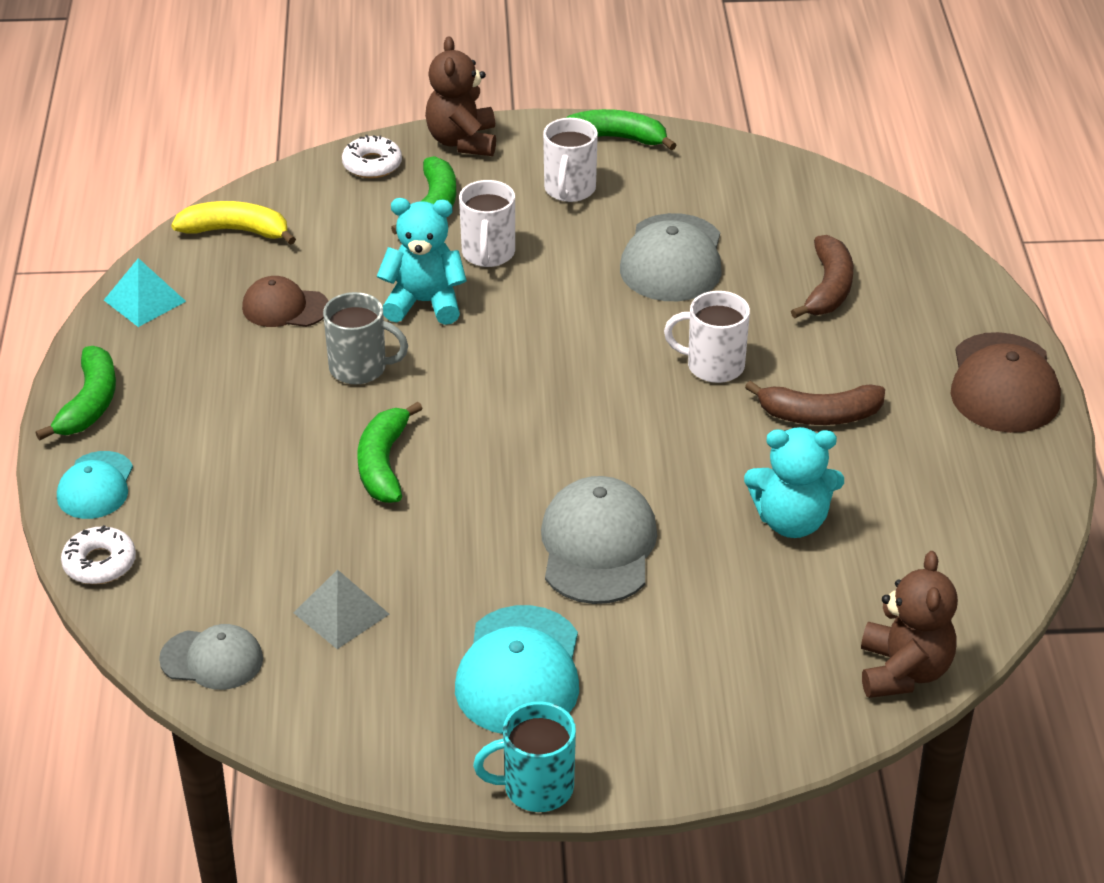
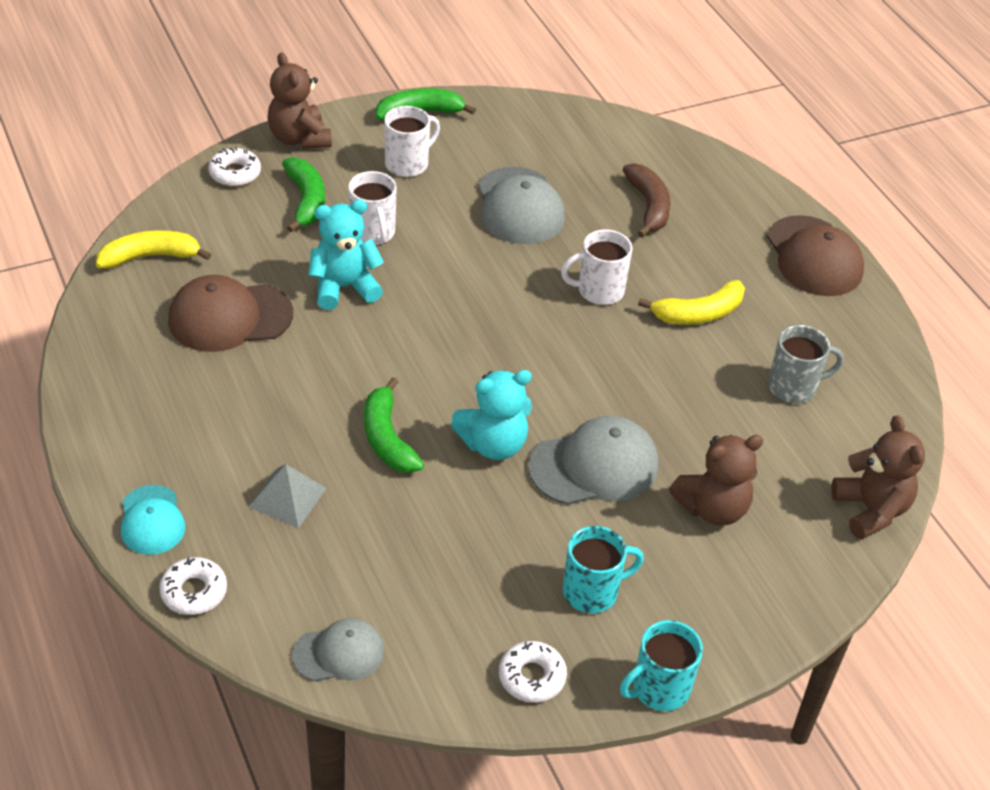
camera: 25 degrees left, 5 degrees up
green banana [36,346,116,440] -> none
turquoise pyramid [104,258,186,327] -> none
brown cap [242,276,328,327] -> brown cap [168,275,293,352], size x1.62
grey pyramid [294,569,390,649] -> grey pyramid moved to [249,464,327,528]
grey mug [323,292,408,384] -> grey mug moved to [768,325,844,403]
turquoise cap [455,605,579,734] -> turquoise mug [563,526,644,613]
grey cap [541,476,658,604] -> grey cap turned 90 degrees clockwise [528,416,658,505]
white mug [543,118,598,202] -> white mug turned 120 degrees counterclockwise [384,106,440,177]
turquoise teddy bear [744,427,844,538] -> turquoise teddy bear moved to [451,370,532,460]
brown banana [745,381,885,425] -> yellow banana [638,280,745,324]
none -> white donut [499,641,567,702]
none -> brown teddy bear [669,435,764,526]

